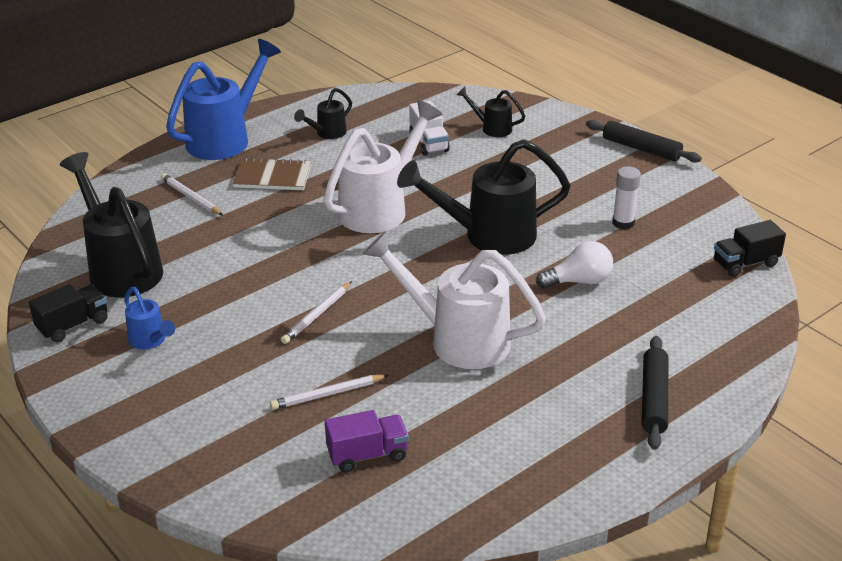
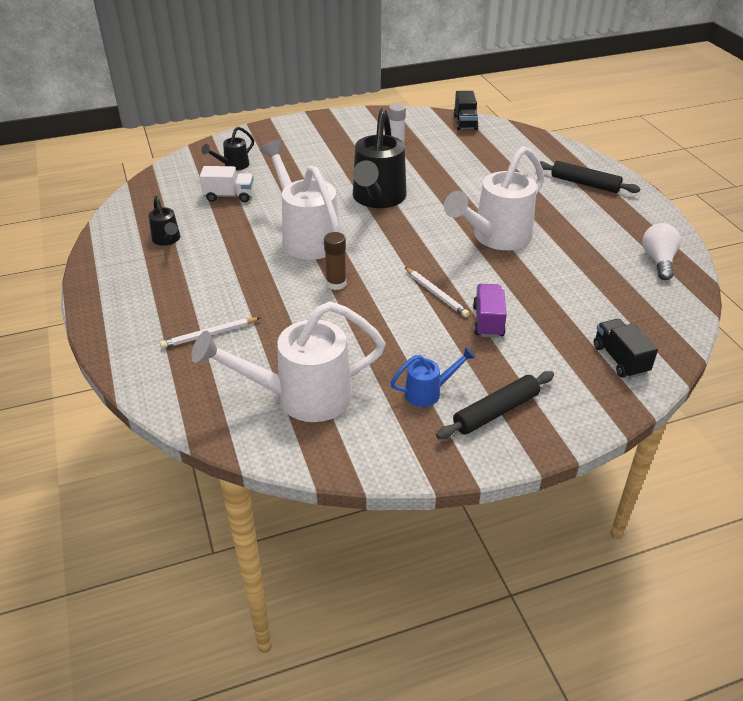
camera: 70 degrees left, 5 degrees up
black truck [29,284,107,342] -> black truck moved to [594,319,658,378]
black watering can [60,152,163,298] -> white watering can [191,301,386,422]
blue watering can [166,39,281,160] -> none
brown notebook [232,157,311,190] -> none
white pencil [270,375,388,410] -> none
purple truck [325,410,409,472] -> purple truck moved to [473,284,507,338]
white light bulb [536,241,613,289] -> white light bulb moved to [642,223,681,280]
black rolling pin [586,120,702,163] -> black rolling pin moved to [436,371,554,439]
none -> brown glue stick [324,232,347,290]

